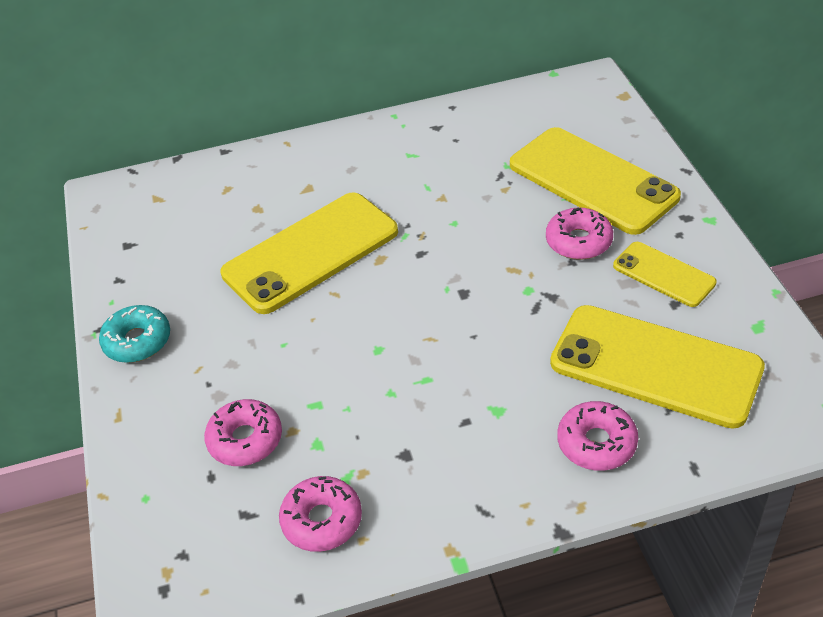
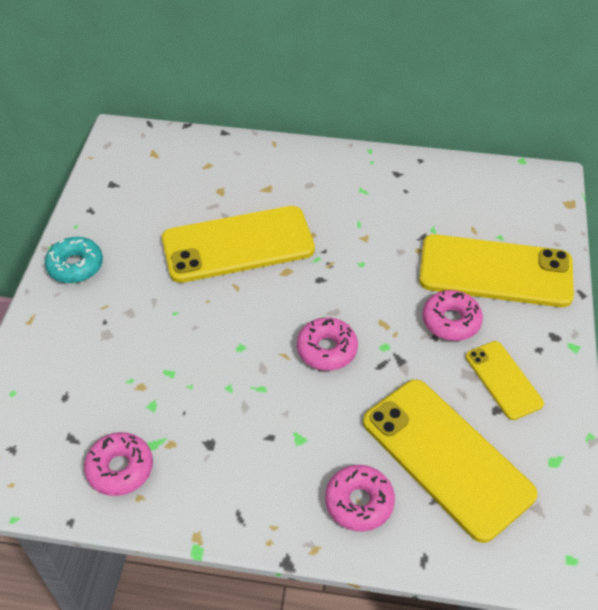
camera: 20 degrees right, 5 degrees up
pink donut [204,399,282,466] -> pink donut moved to [297,317,358,371]
yellow phone [510,127,681,235] -> yellow phone turned 60 degrees counterclockwise [419,234,574,307]

